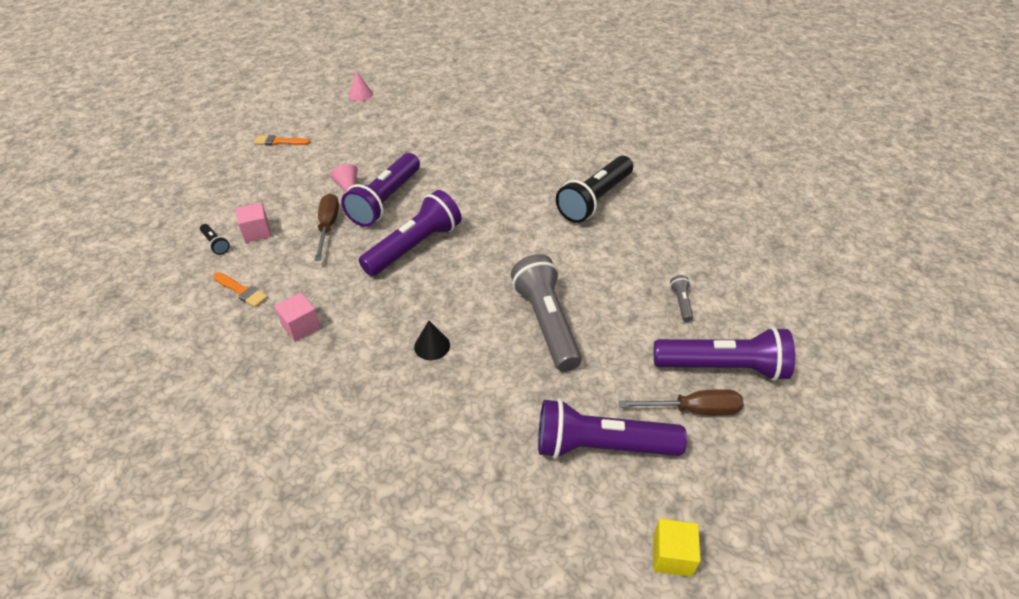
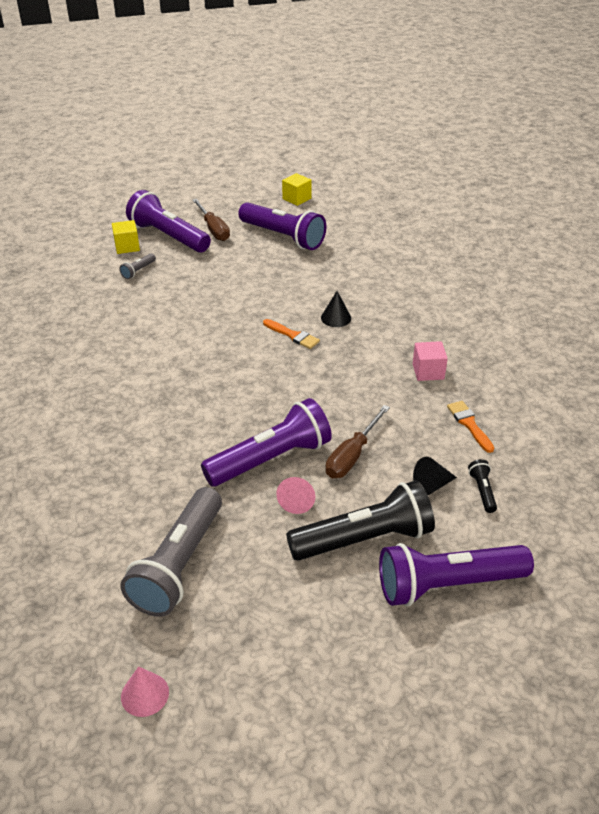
camera: 145 degrees left, 5 degrees down
pink cube [236,203,271,243] -> black cone [413,457,457,495]
orange brush [254,135,310,146] -> orange brush moved to [263,319,320,349]
purple flashlight [359,190,461,276] -> purple flashlight moved to [379,543,534,606]
grey flashlight [511,254,582,372] -> grey flashlight moved to [121,487,222,617]
black flashlight [556,156,633,223] -> black flashlight moved to [286,480,435,561]
brown screwdriver [619,389,744,415] -> brown screwdriver turned 150 degrees counterclockwise [193,199,230,241]
none -> yellow cube [112,220,140,254]

